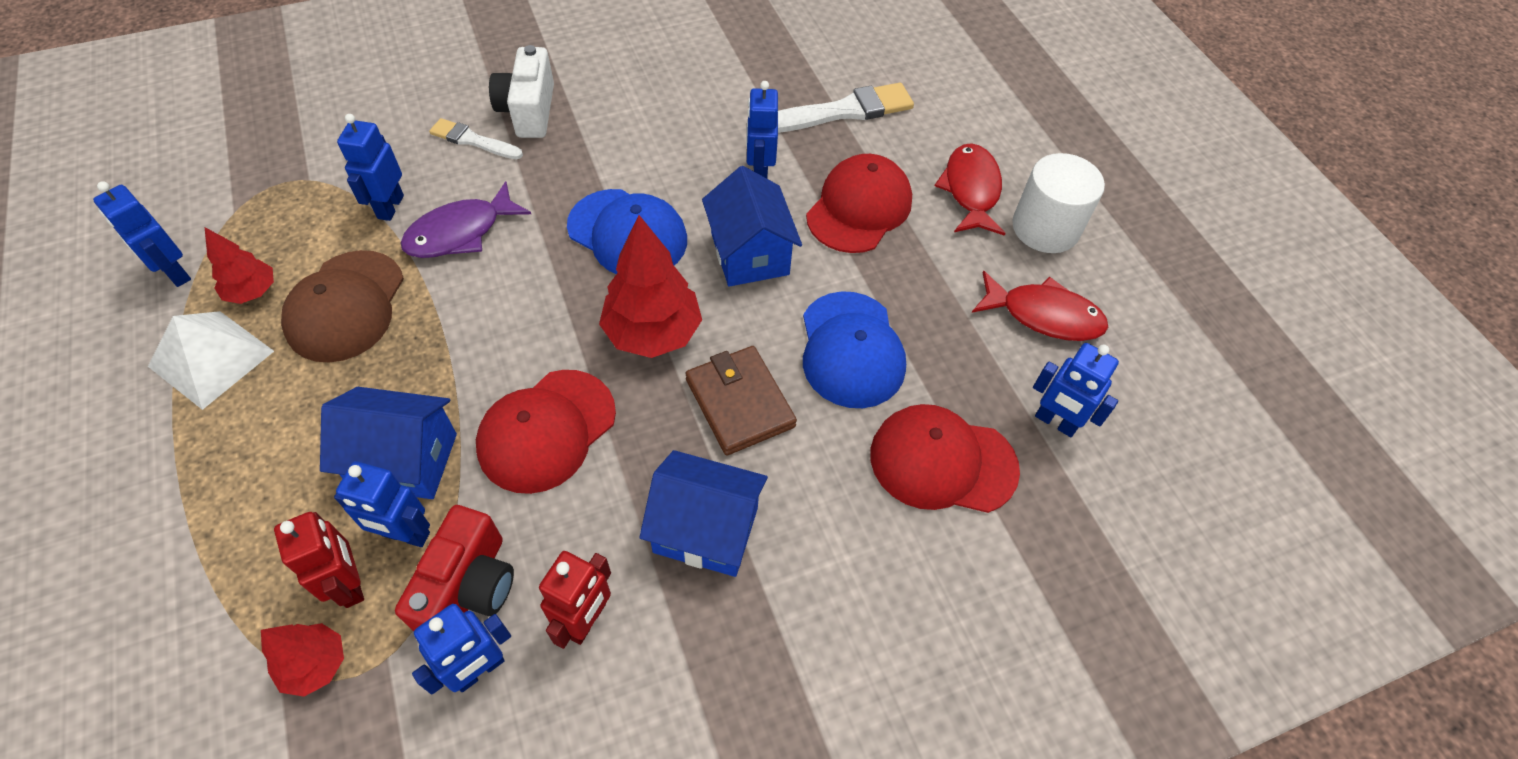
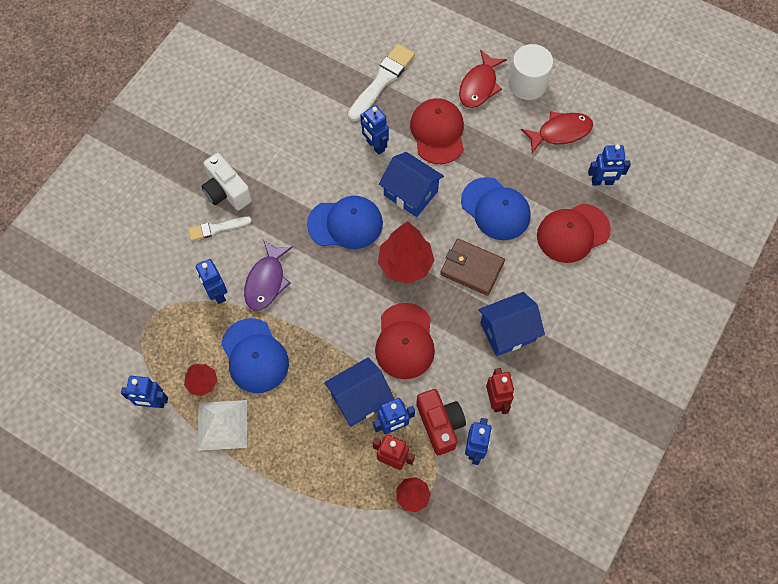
camera: 35 degrees left, 10 degrees up
brown cap [281,250,404,363] -> blue cap [221,318,289,393]
red fish [935,143,1006,236] -> red fish turned 120 degrees counterclockwise [459,49,507,108]

